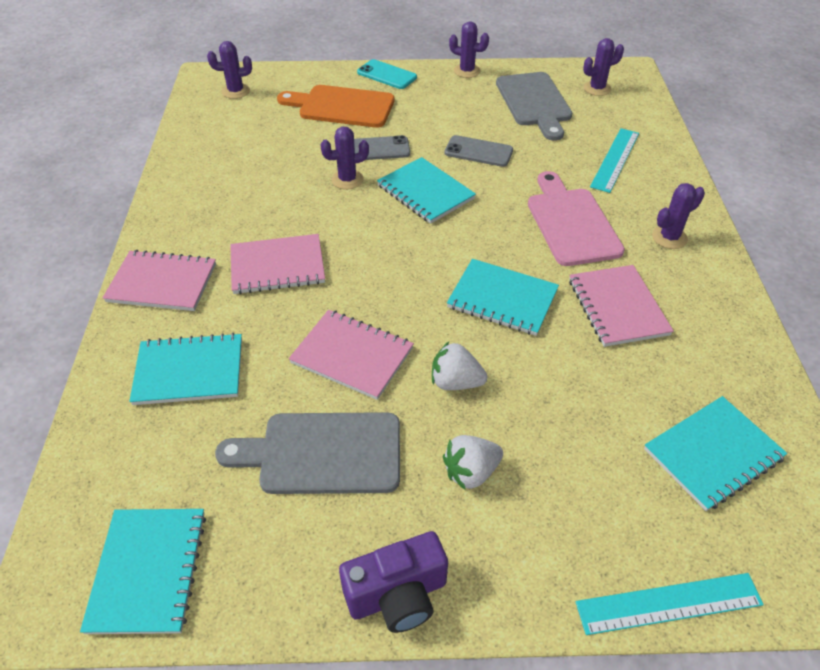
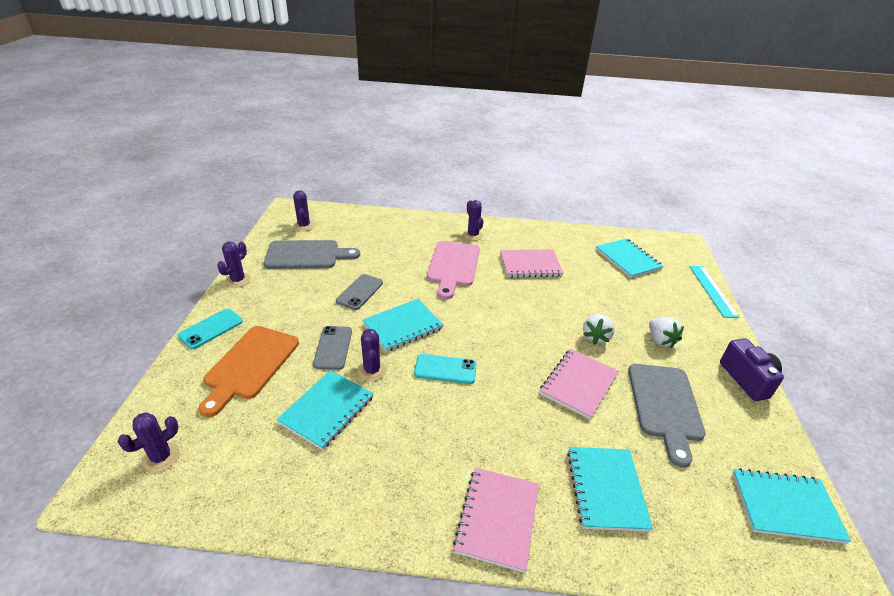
camera: 85 degrees left, 10 degrees down
purple cactus [207,41,252,99] -> purple cactus turned 45 degrees clockwise [118,412,180,472]
pink notebook [230,234,325,294] -> none
turquoise notebook [447,259,559,336] -> turquoise notebook moved to [276,370,374,450]
pink cutting board [528,171,625,266] -> pink cutting board turned 75 degrees counterclockwise [427,241,480,299]
turquoise ruler [590,128,639,193] -> none
none -> turquoise phone [414,354,477,384]

